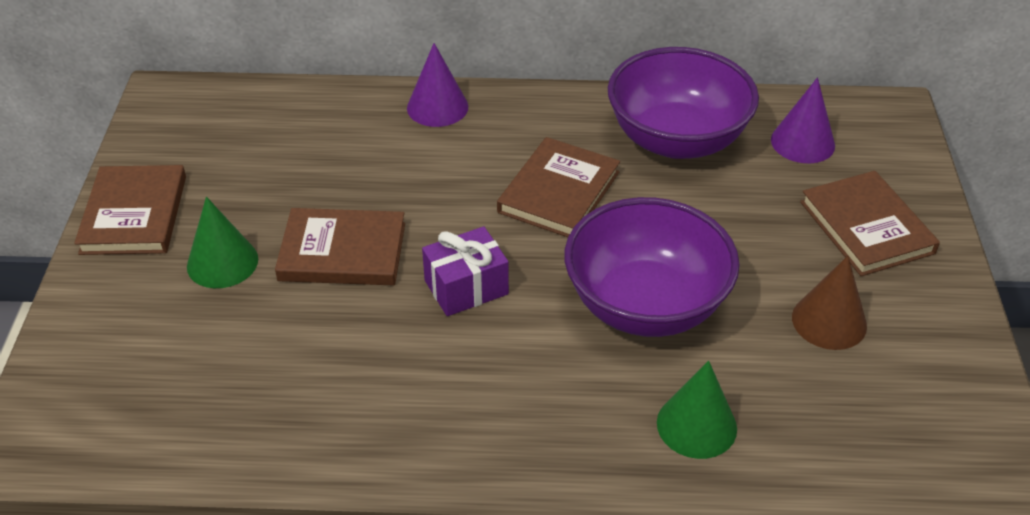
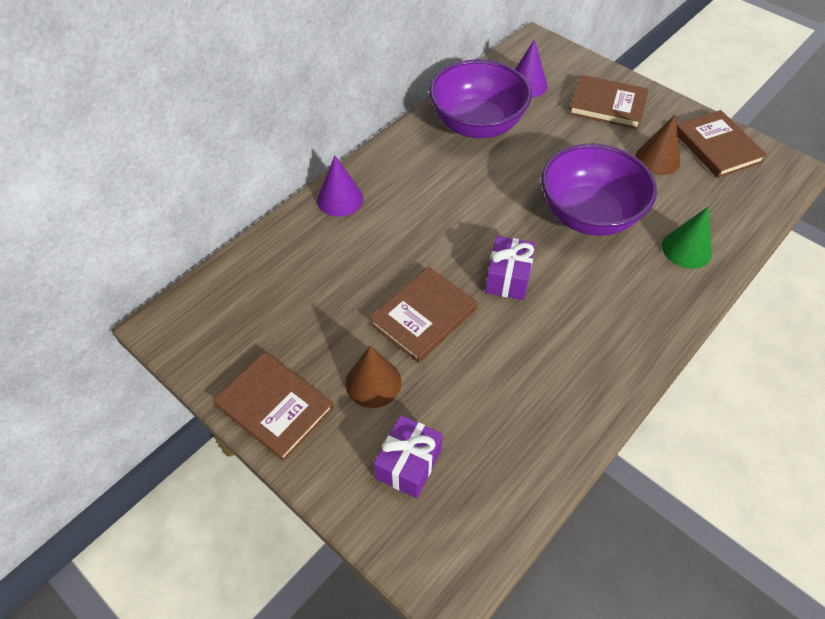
camera: 50 degrees left, 10 degrees up
green cone [187,197,258,288] -> brown cone [346,346,401,408]
brown book [497,137,620,237] -> brown book moved to [676,110,767,178]
none -> purple gift [374,415,443,498]

